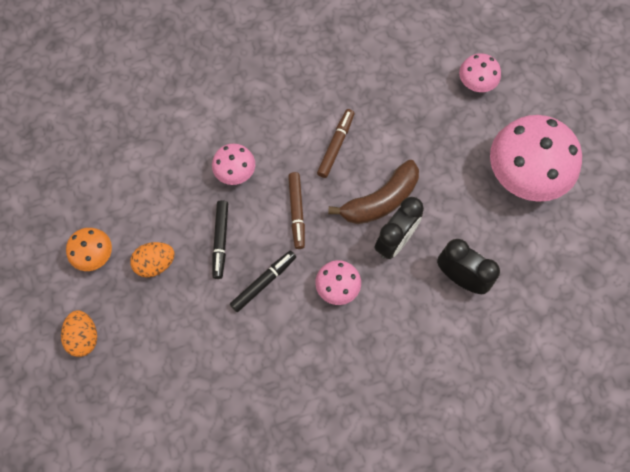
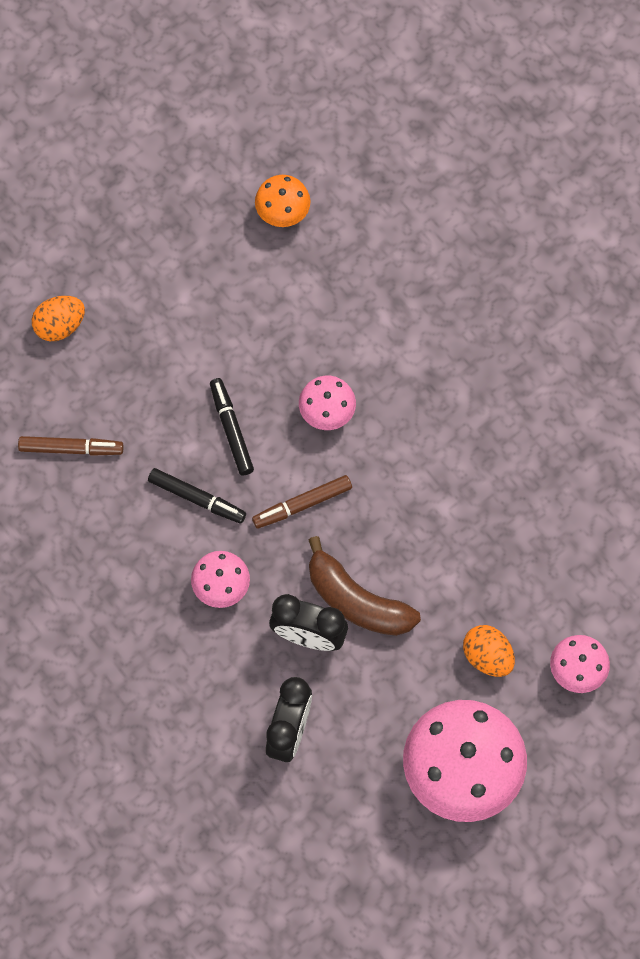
camera: 70 degrees right, 0 degrees up
orange mushroom [66,228,112,271] -> orange mushroom moved to [255,175,311,227]
orange egg [130,242,175,277] -> orange egg moved to [463,625,515,677]
black marker [212,200,228,279] -> black marker turned 90 degrees clockwise [210,378,254,476]
brown marker [317,109,354,178] -> brown marker moved to [18,436,123,456]

